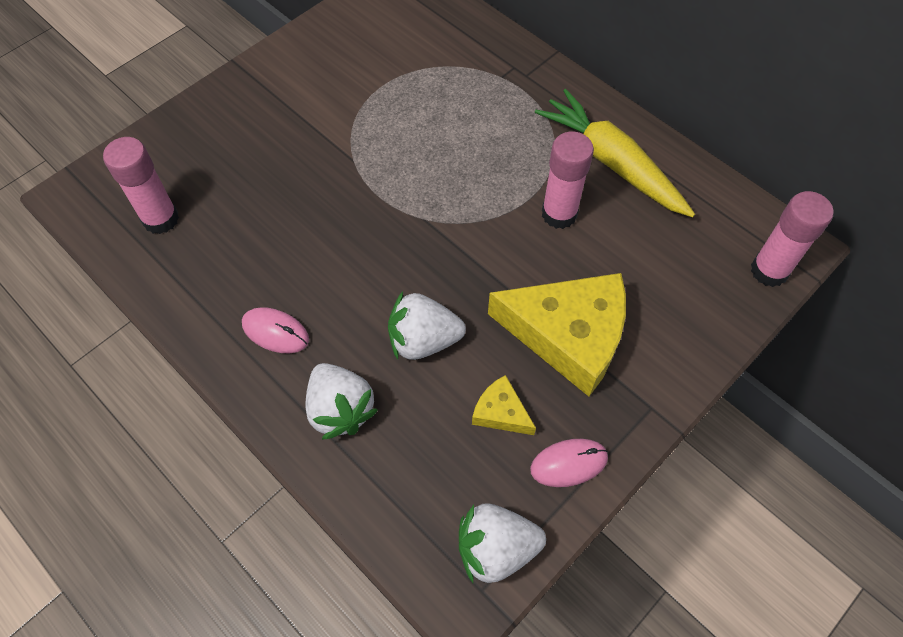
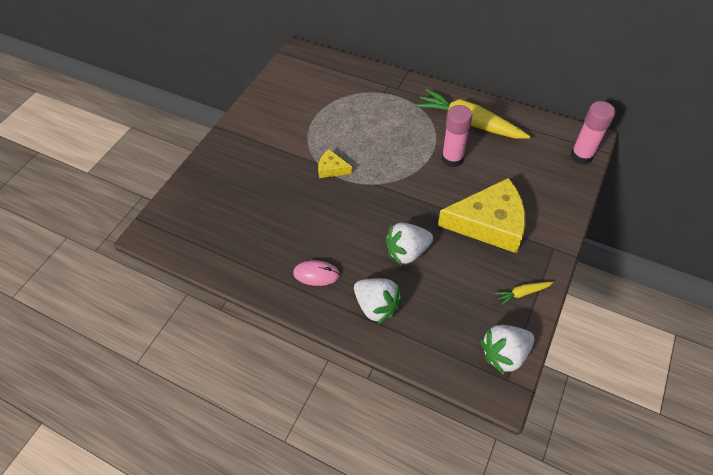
camera: 15 degrees left, 5 degrees down
pink glue stick [103,137,179,234] -> none
yellow cheese [472,375,536,435] -> yellow cheese moved to [318,149,353,178]
pink mouse [530,439,608,487] -> yellow carrot [495,282,554,306]

